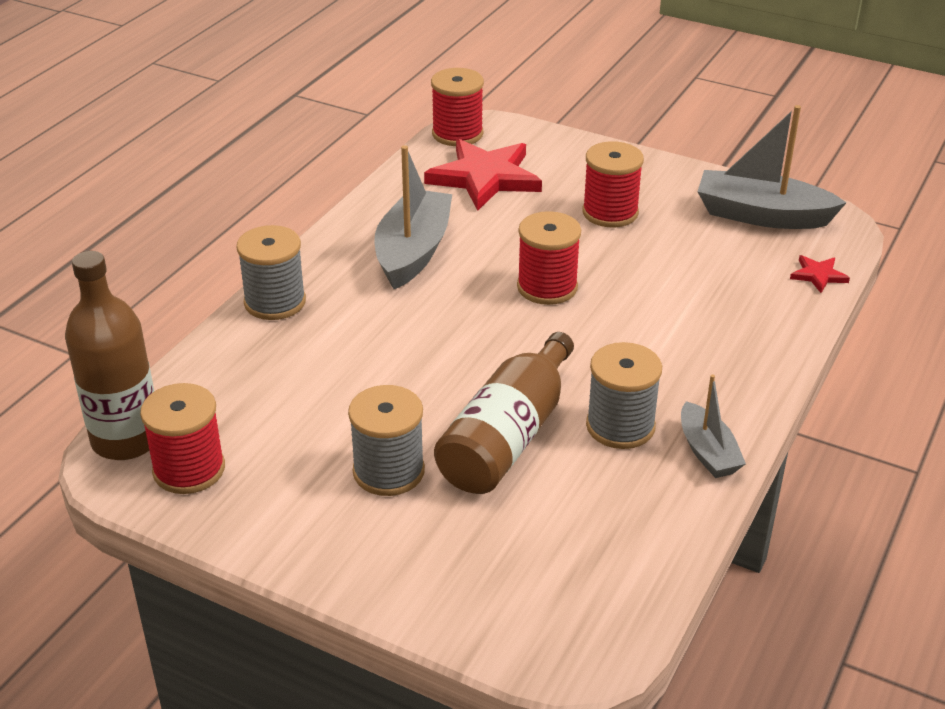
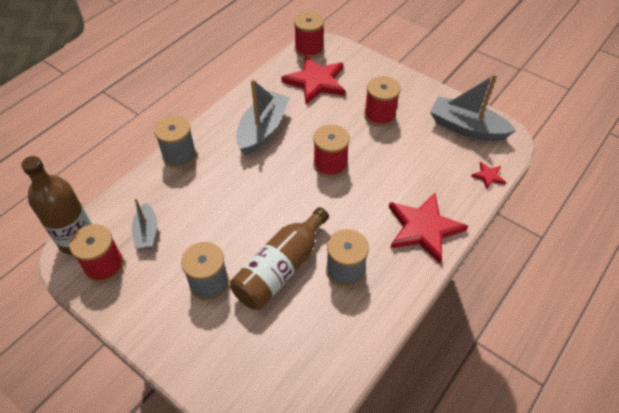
camera: 10 degrees right, 15 degrees up
grey boat [681,374,746,478] -> grey boat moved to [132,198,157,250]
none -> red star [389,193,468,264]

